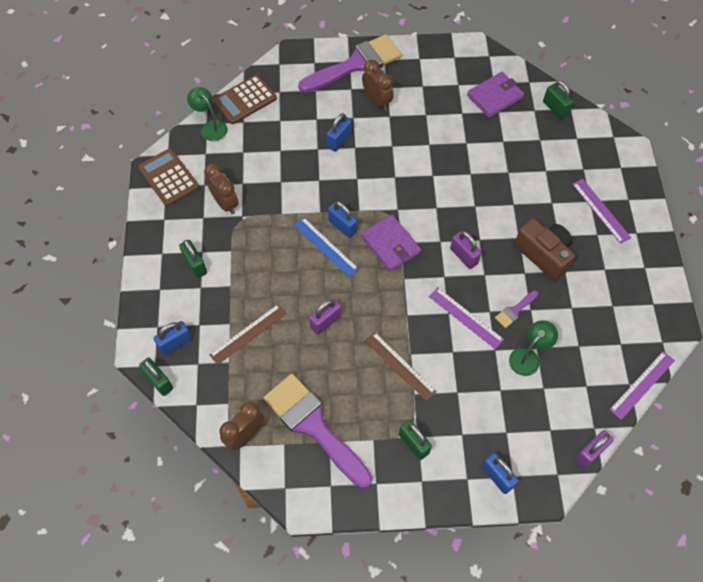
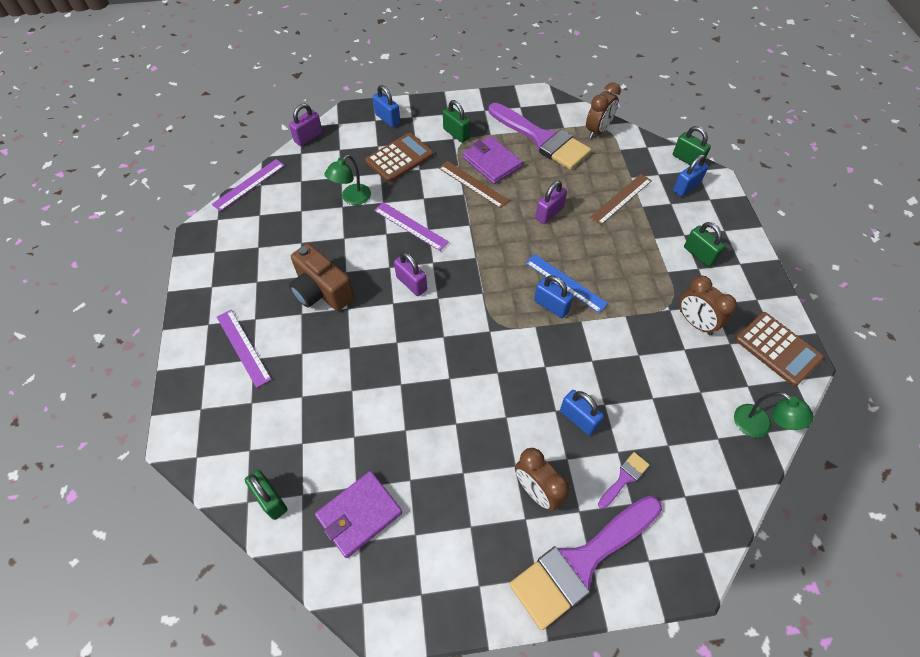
camera: 175 degrees right, 5 degrees down
brown calculator [213,75,277,124] -> brown calculator moved to [366,133,434,182]
blue padlock [327,113,352,152] -> blue padlock turned 75 degrees counterclockwise [560,390,604,436]
purple wallet [361,215,421,271] -> purple wallet moved to [463,136,523,184]
purple brush [495,290,538,328] -> purple brush moved to [598,452,649,509]

